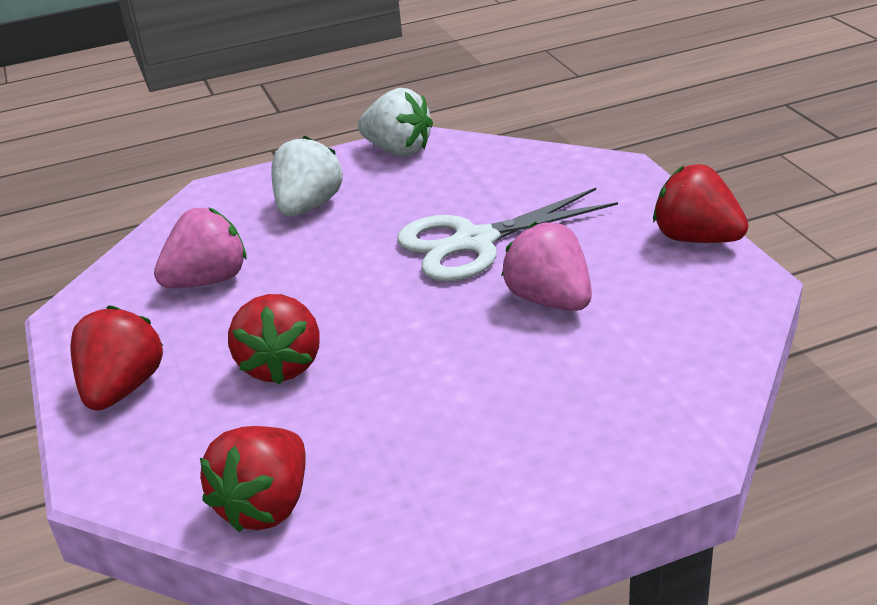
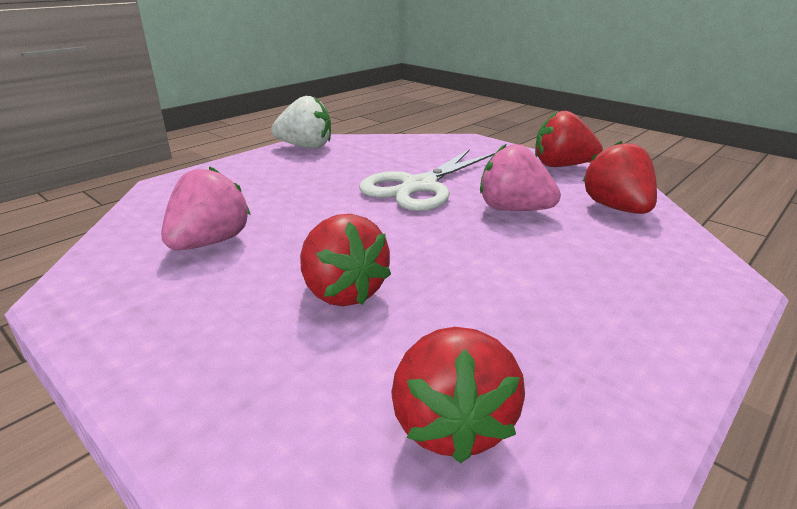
camera: 30 degrees left, 5 degrees down
red strawberry [70,306,163,411] -> red strawberry moved to [583,141,657,214]
white strawberry [271,136,343,216] -> none

